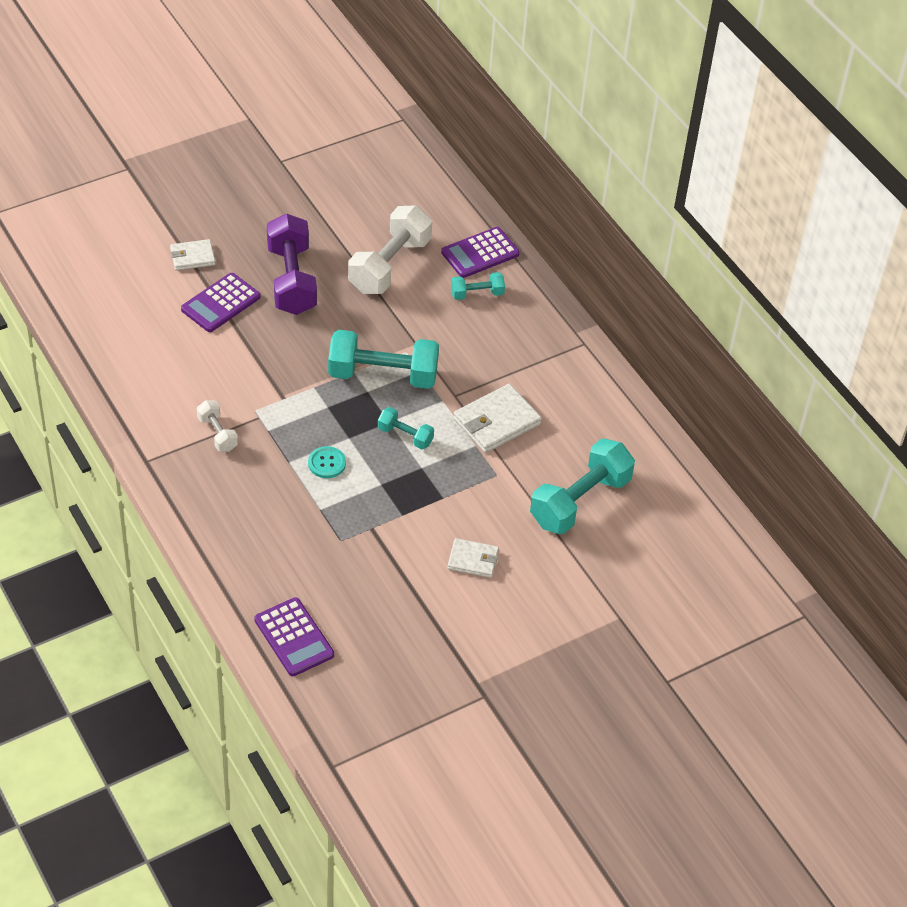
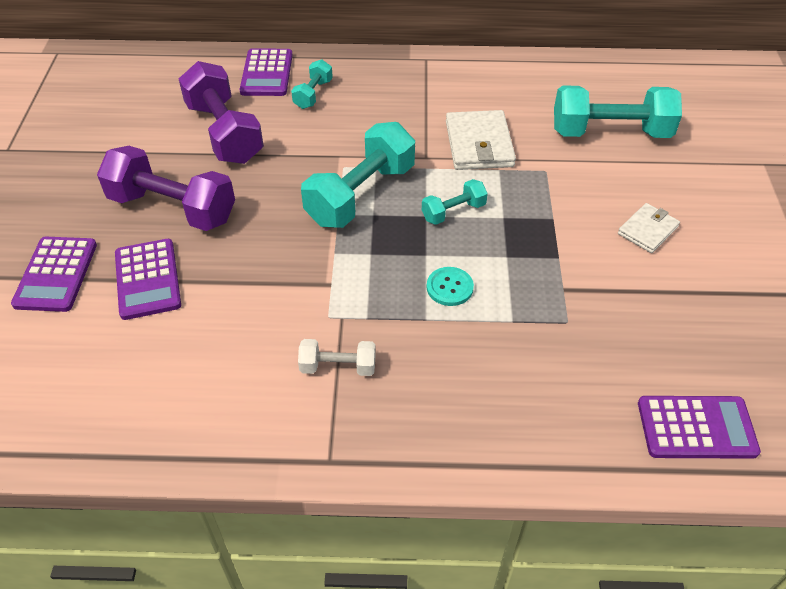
camera: 55 degrees left, 0 degrees up
white wallet [170,239,216,270] -> purple calculator [11,237,97,312]
white dumbbell [348,205,432,294] -> purple dumbbell [179,61,264,164]
turquoise dumbbell [530,438,635,534] -> turquoise dumbbell turned 75 degrees counterclockwise [554,86,682,138]

